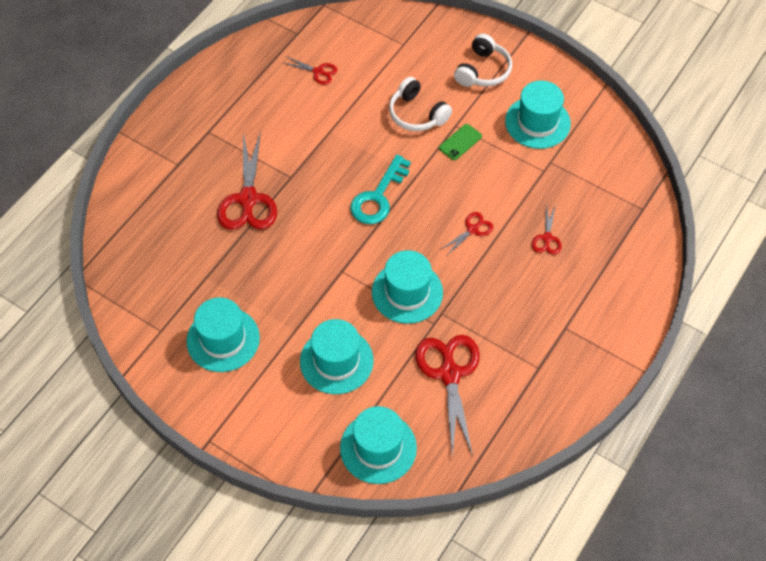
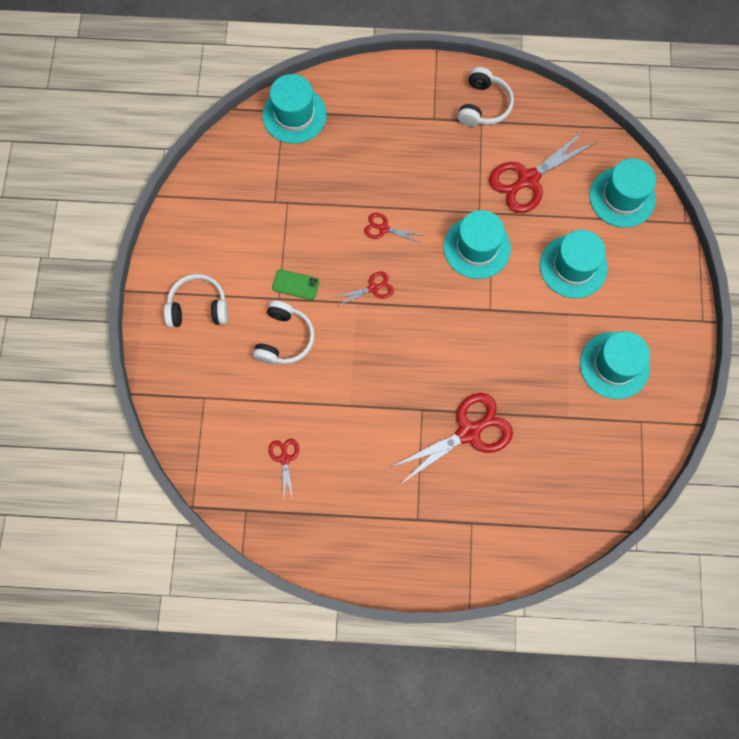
camera: 120 degrees left, 15 degrees up
turquoise key [350,155,411,224] -> none
turquoise hat [505,80,571,149] -> turquoise hat moved to [262,74,327,144]
red scissors [532,204,562,255] -> red scissors moved to [335,271,394,306]
none -> white headphones [457,67,514,127]

